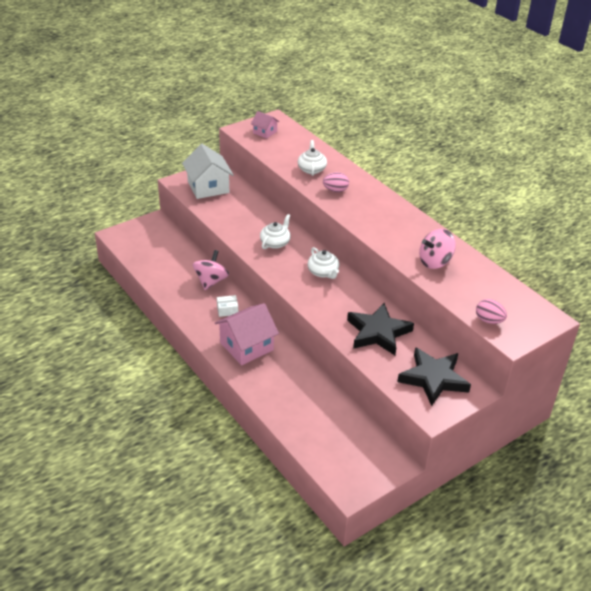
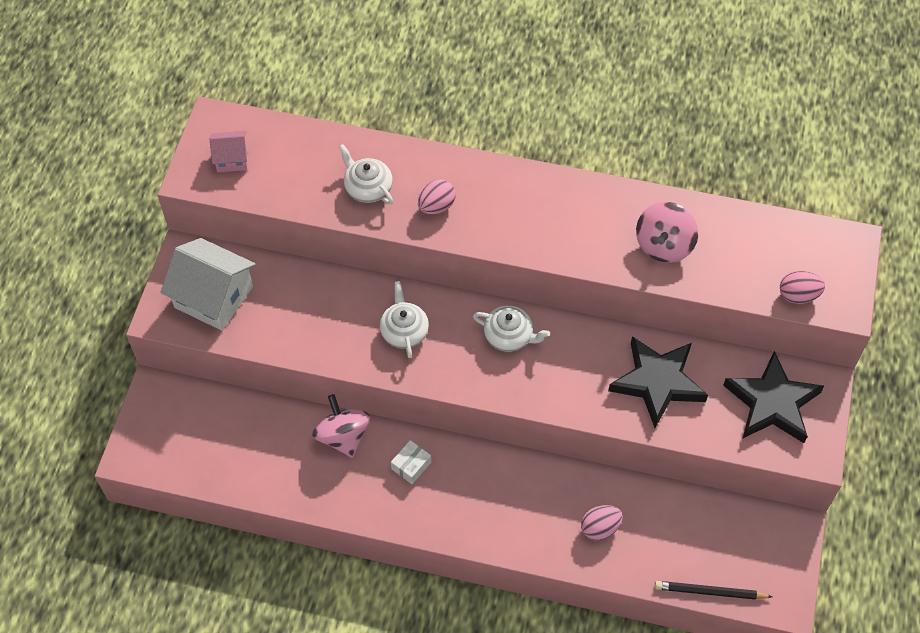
camera: 40 degrees left, 20 degrees up
pink house [215,303,279,365] -> none
none -> pink egg [581,505,623,541]
none -> black pencil [655,581,773,600]

